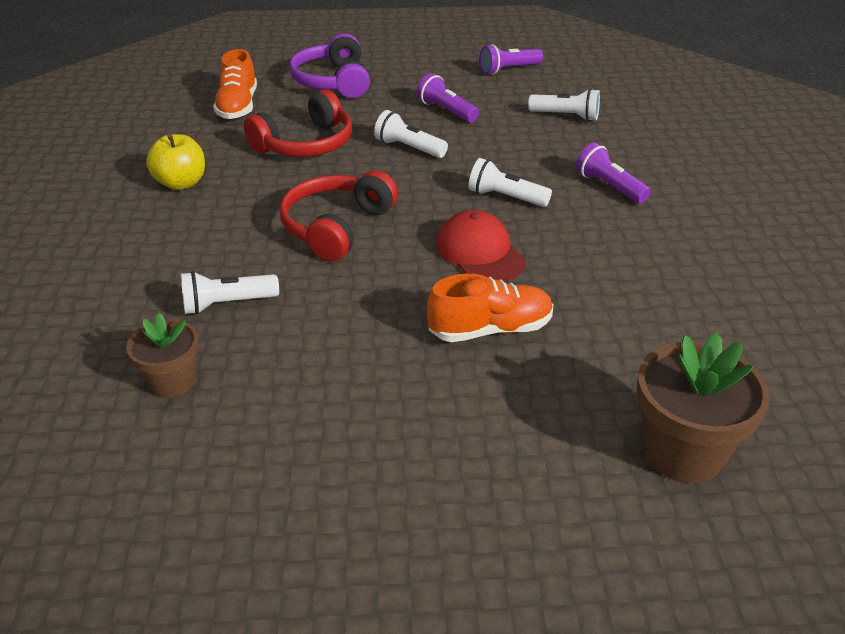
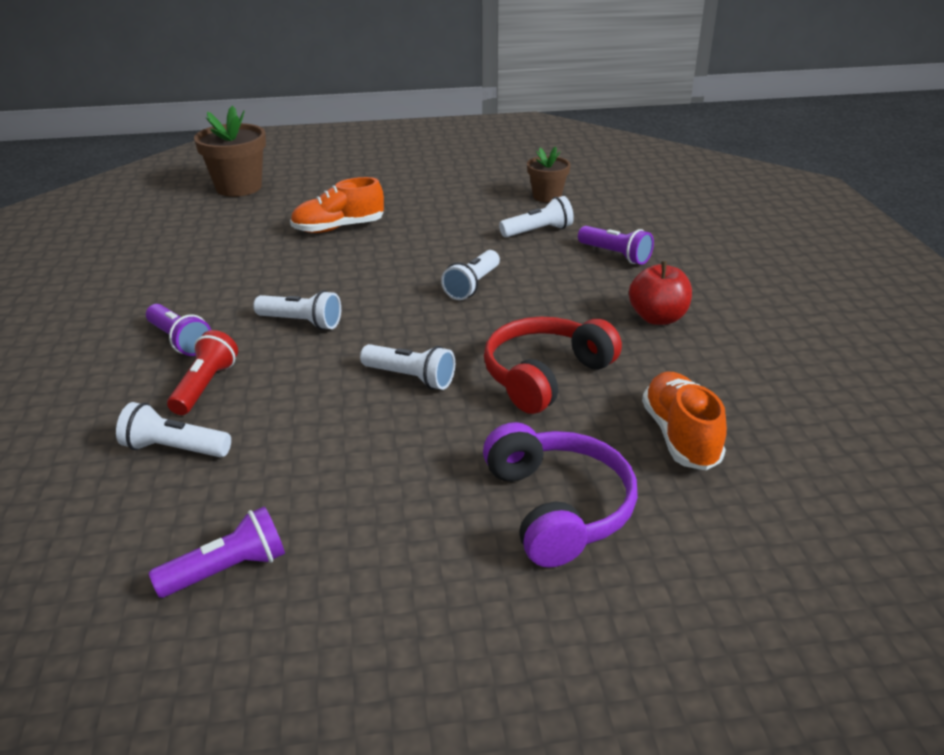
camera: 175 degrees right, 5 degrees down
yellow apple [146,134,205,190] -> red apple [629,261,692,325]
red headphones [279,170,398,262] -> white flashlight [441,250,500,300]
purple flashlight [417,73,479,123] -> purple flashlight moved to [578,226,654,265]
red cap [436,210,526,282] -> none
none -> red flashlight [167,330,238,415]

